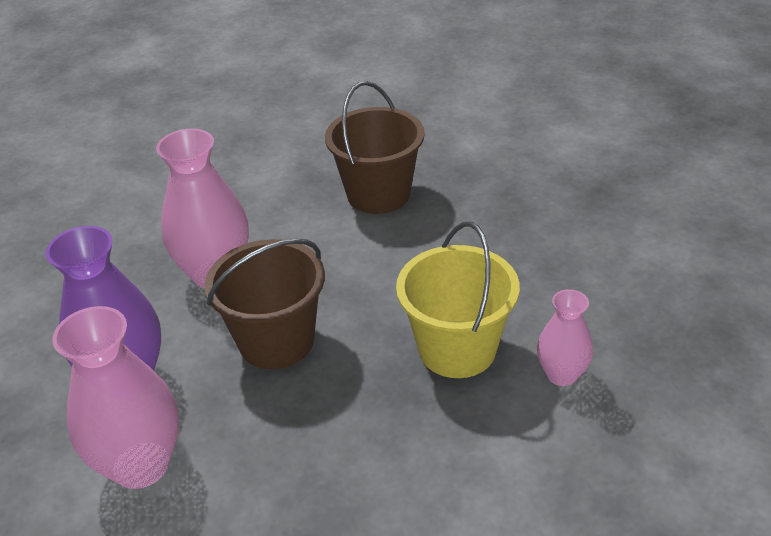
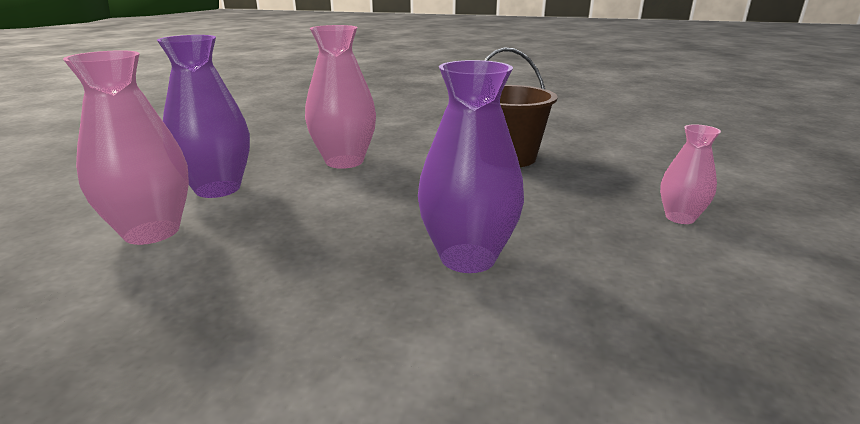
camera: 30 degrees right, 15 degrees down
brown bucket [204,239,325,369] -> none
yellow bucket [396,222,520,378] -> purple vase [418,60,524,273]
pink vase [537,289,593,386] -> pink vase moved to [660,124,721,224]

